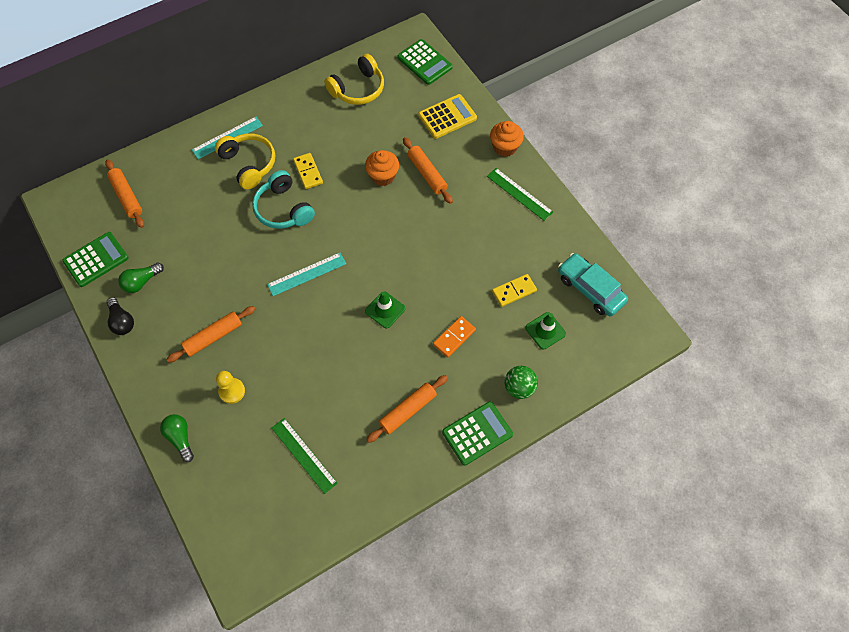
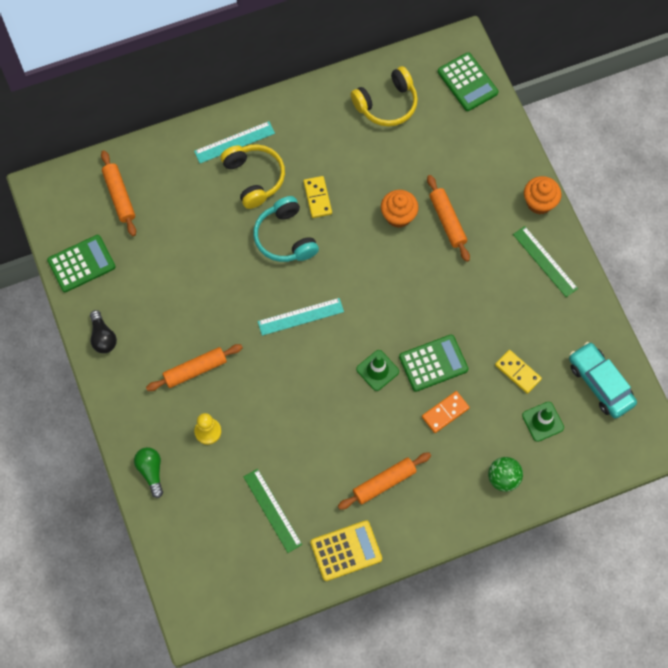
camera: 10 degrees right, 5 degrees up
green light bulb [118,262,164,293] -> none
yellow calculator [418,94,477,139] -> yellow calculator moved to [311,520,382,581]
green calculator [442,402,513,466] -> green calculator moved to [399,335,468,392]
yellow domino [492,274,537,307] -> yellow domino turned 60 degrees clockwise [495,350,542,394]

